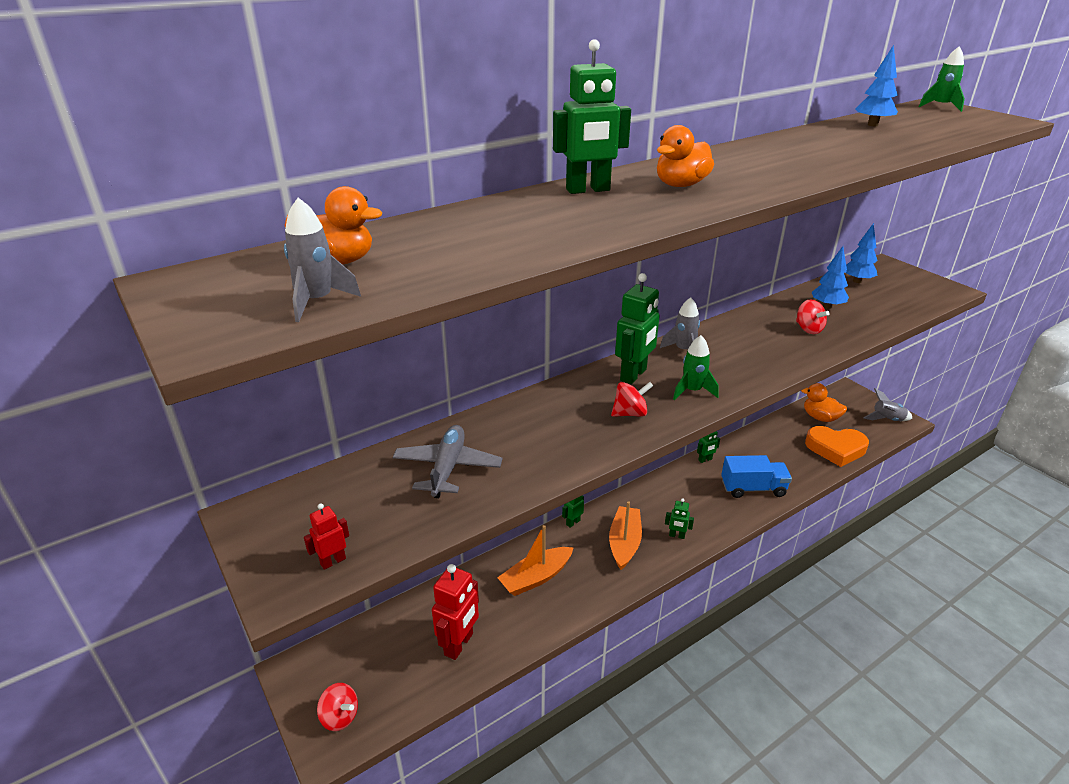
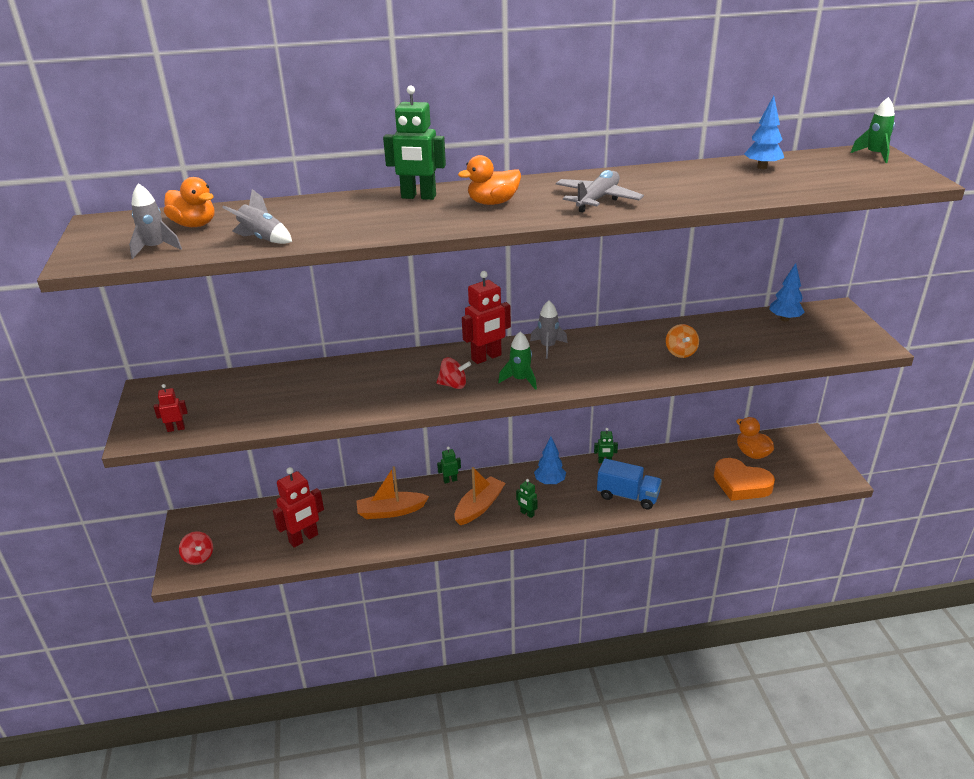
camera: 25 degrees right, 0 degrees up
grey plane [393,425,502,498] -> grey plane moved to [556,170,644,213]
green robot [615,273,660,384] -> red robot [462,271,511,364]
red spinning top [796,299,830,334] -> orange spinning top [666,324,699,358]
blue tree [812,246,849,309] -> blue tree moved to [534,437,566,485]
grey rocket [863,388,912,421] -> grey rocket moved to [222,189,292,244]

